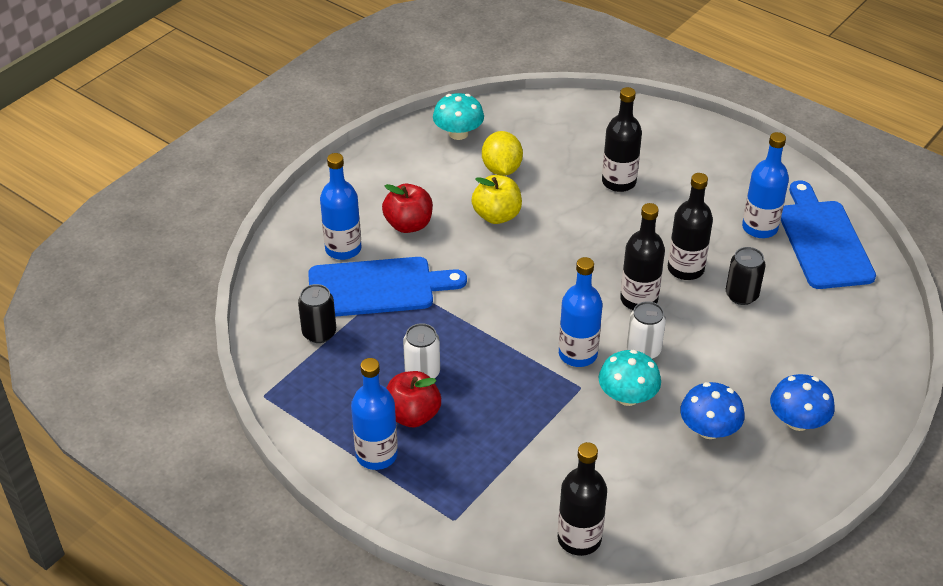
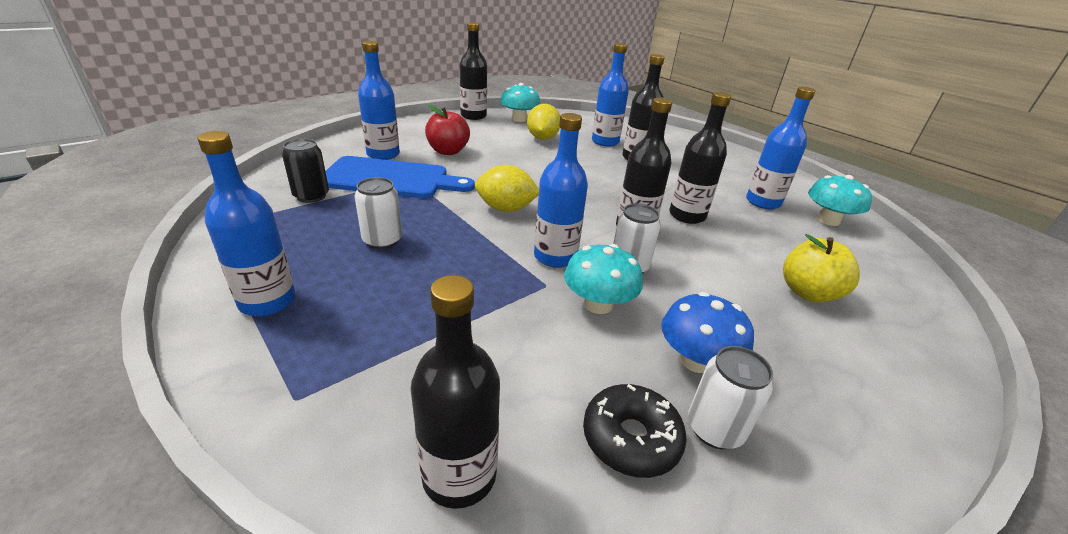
camera: 10 degrees right, 10 degrees down
red apple [386,371,441,427] -> none
yellow apple [472,175,522,224] -> yellow apple moved to [783,234,860,302]
black can [726,247,766,305] -> none
blue mushroom [770,374,835,431] -> none
blue cutting board [781,180,876,289] -> turquoise mushroom [808,175,872,226]
none -> black bottle [460,22,487,120]
none -> yellow lemon [475,165,539,212]
none -> black donut [583,384,687,478]
none -> blue bottle [592,43,629,147]
none -> white can [688,346,773,449]

